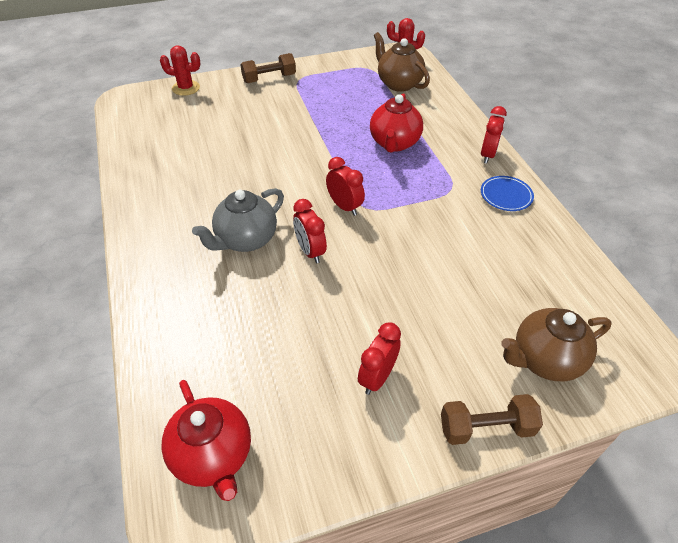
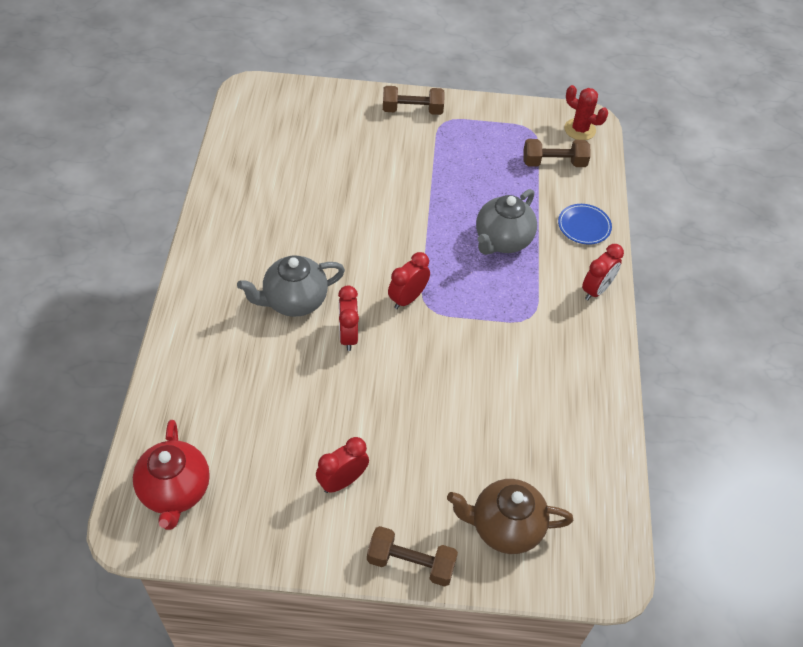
camera: 20 degrees right, 5 degrees up
red cactus [160,45,200,96] -> none
red clock [326,157,365,216] -> red clock turned 120 degrees counterclockwise [388,252,430,309]
red teapot [370,94,423,152] -> grey teapot [476,189,537,255]
brown teapot [374,32,430,92] -> brown dumbbell [524,139,591,167]
blue plate [481,176,534,211] -> blue plate moved to [558,204,612,245]

